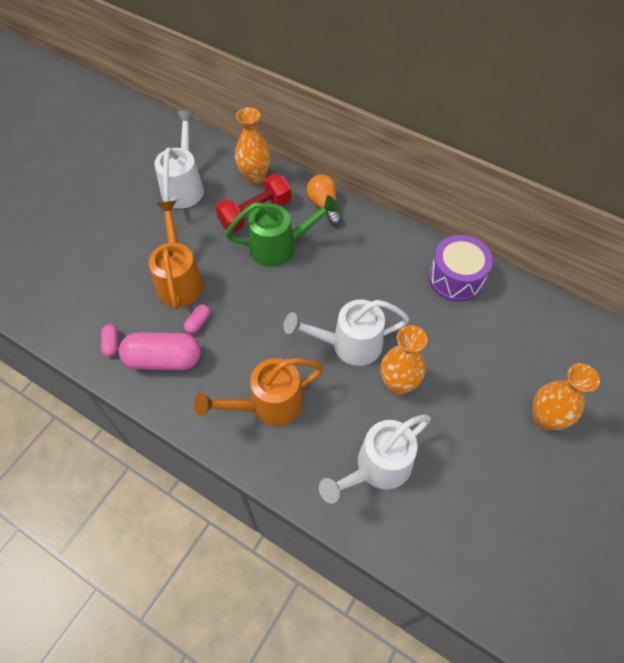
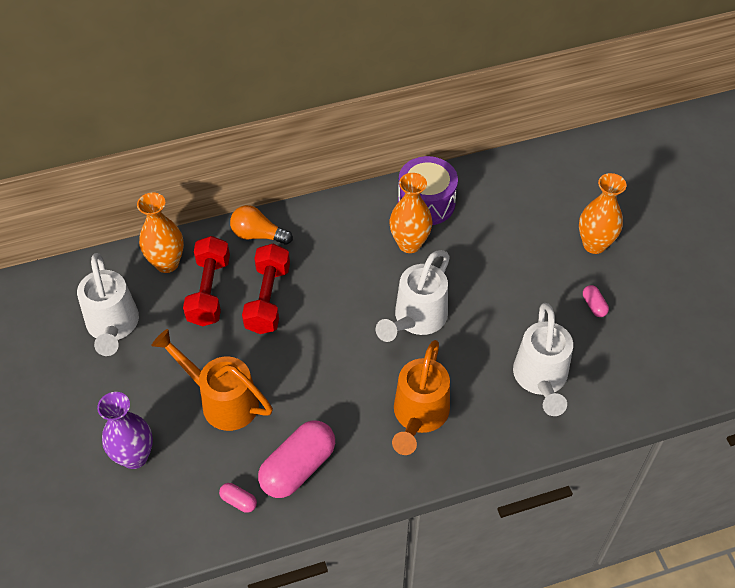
camera: 50 degrees left, 5 degrees down
white watering can [154,111,204,209] -> white watering can turned 150 degrees counterclockwise [77,253,139,356]
pink capsule [184,304,210,334] -> pink capsule moved to [583,285,609,317]
green watering can [225,195,339,267] -> red dumbbell [242,244,290,334]
orange vase [381,325,427,395] -> orange vase moved to [390,173,432,253]
none -> purple vase [97,392,153,469]

